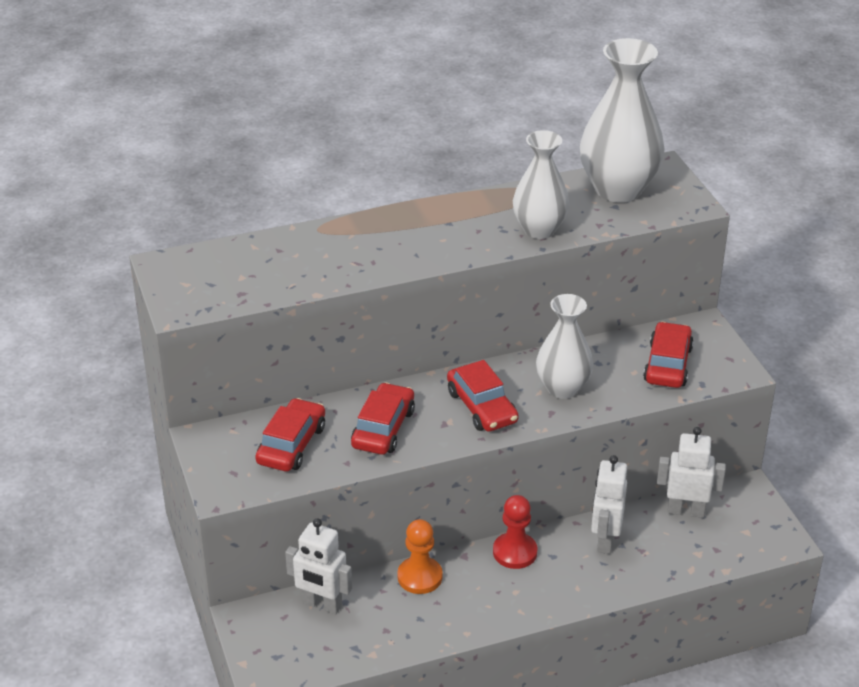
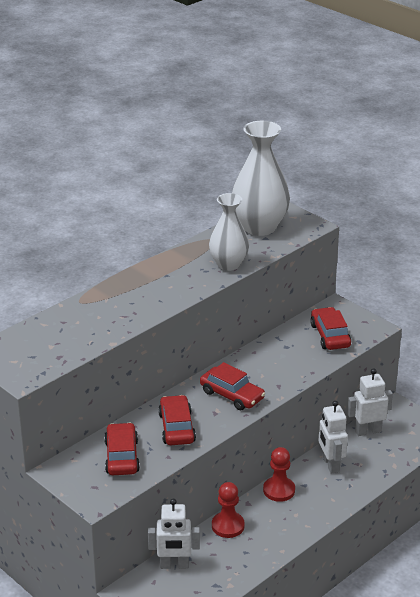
camera: 25 degrees left, 5 degrees down
orange pawn [397,519,443,594] -> red pawn [212,482,245,538]
white vase [536,294,593,399] -> none

